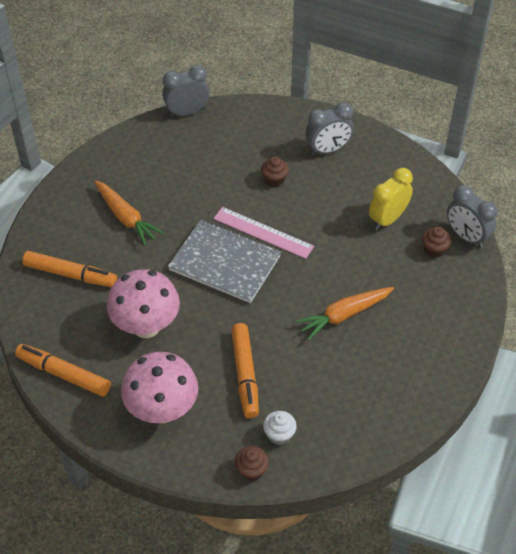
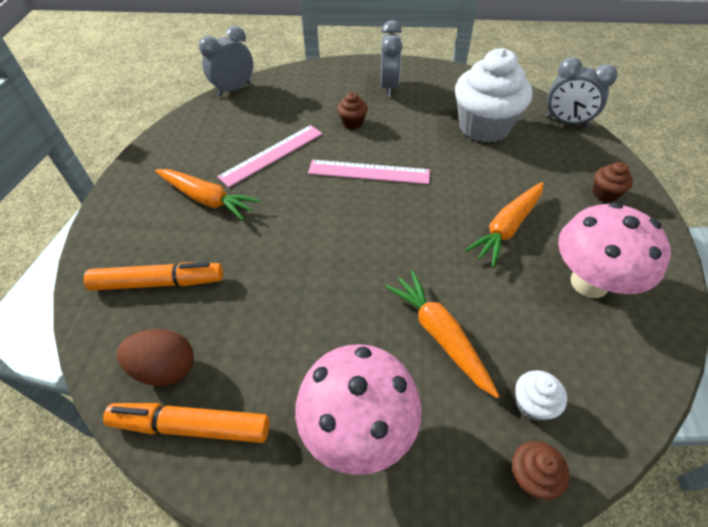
camera: 20 degrees left, 0 degrees up
pink mushroom [107,269,180,338] -> pink mushroom moved to [558,202,671,298]
grey notebook [168,220,281,303] -> none
orange marker [231,323,259,418] -> orange carrot [385,271,499,398]
grey clock [305,102,354,155] -> grey clock turned 45 degrees counterclockwise [381,20,402,97]
yellow clock [369,168,413,230] -> white cupcake [455,48,533,143]
brown cupcake [422,227,451,258] -> brown cupcake moved to [593,162,633,203]
none -> brown egg [117,329,194,386]
none -> pink ruler [217,125,323,187]

